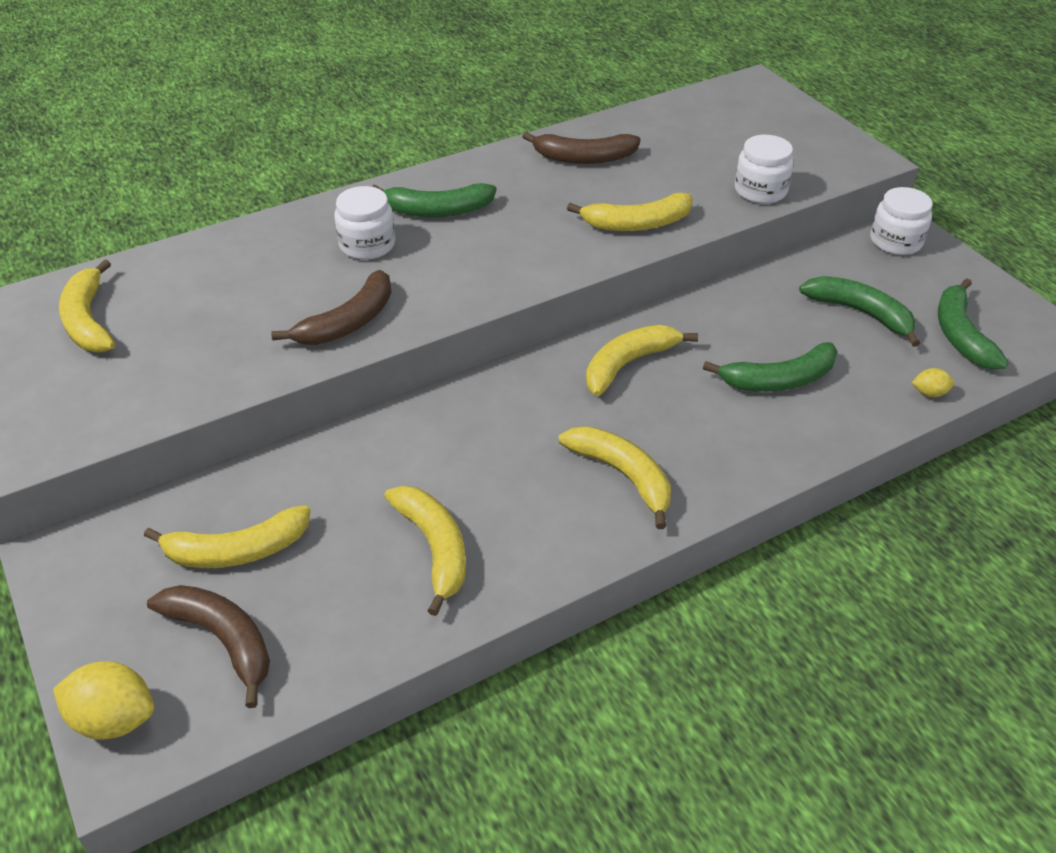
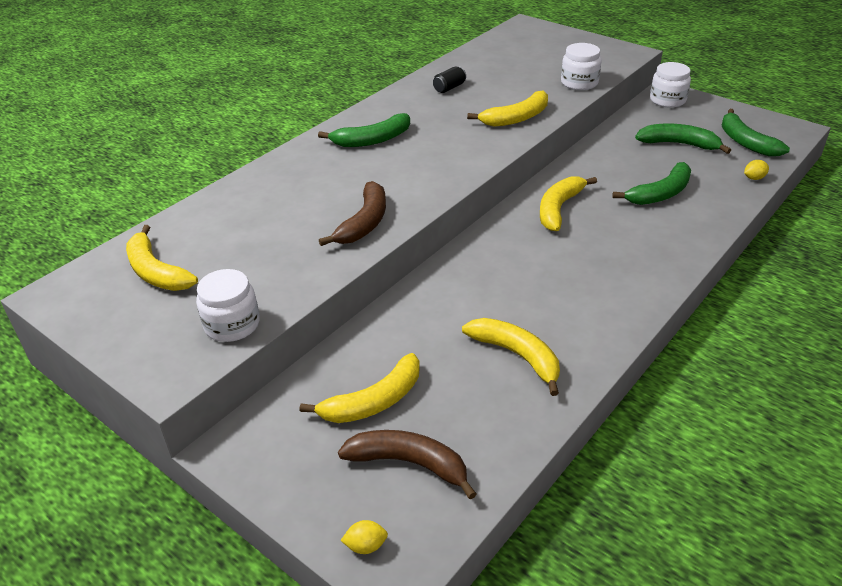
camera: 20 degrees left, 5 degrees down
yellow lemon [53,662,154,739] -> yellow lemon [340,520,388,554], size x0.52
white jar [334,186,395,260] -> white jar moved to [196,269,260,342]
brown banana [522,132,640,164] -> black can [433,66,466,93]
yellow banana [559,426,671,529] -> none

